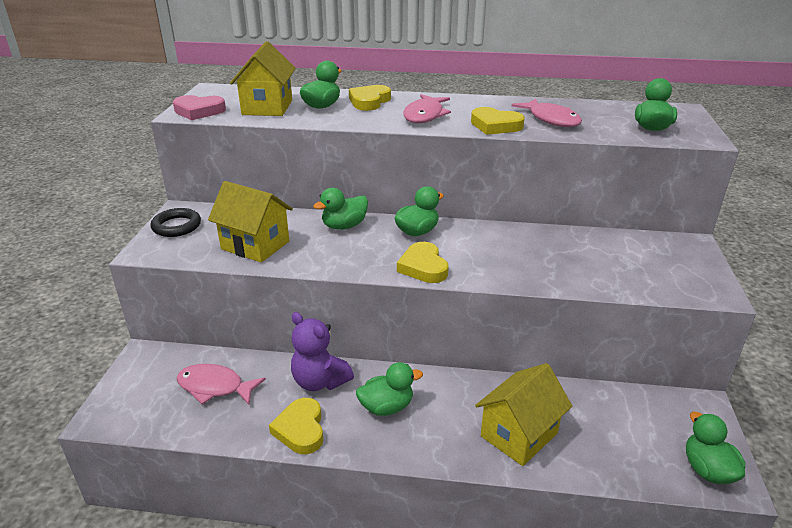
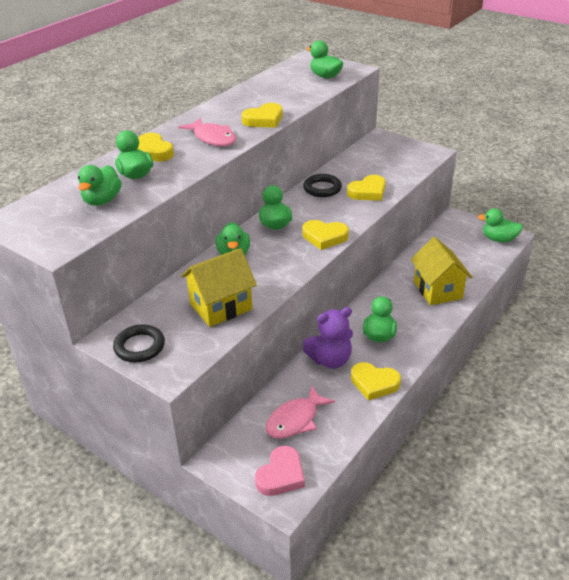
camera: 60 degrees left, 5 degrees up
pink heart [173,95,226,120] -> pink heart moved to [255,446,305,496]
yellow house [230,41,296,116] -> green duck [78,165,122,206]
pink fish [512,98,582,127] -> none
none -> black ring [303,174,342,197]
none -> yellow heart [347,175,386,201]

